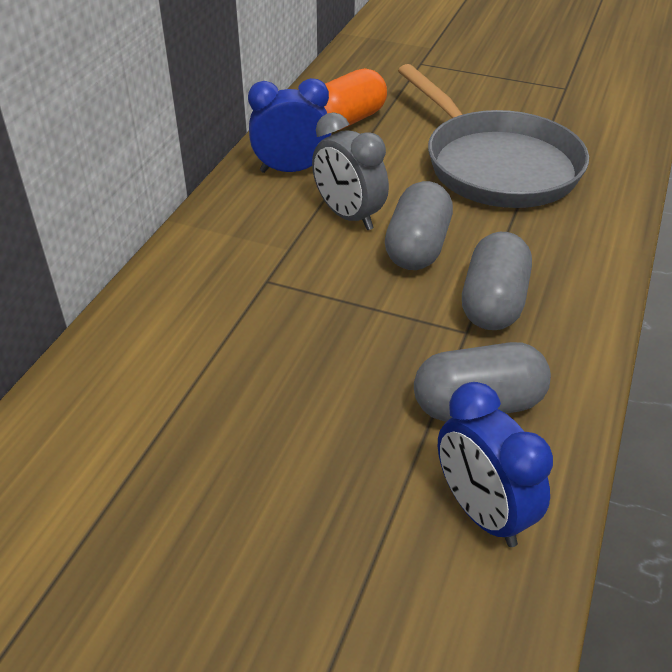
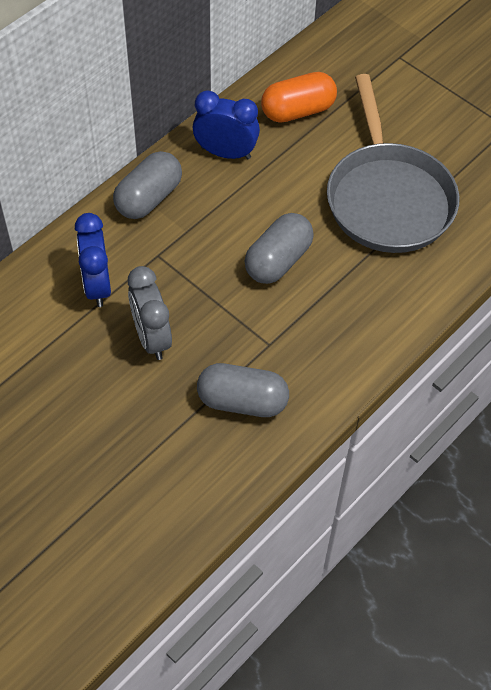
camera: 20 degrees right, 15 degrees up
grey clock [312,112,389,230] -> grey clock moved to [128,266,172,360]
blue clock [438,382,553,547] -> blue clock moved to [75,213,111,307]
grey capsule [462,232,532,330] -> grey capsule moved to [113,151,182,219]

